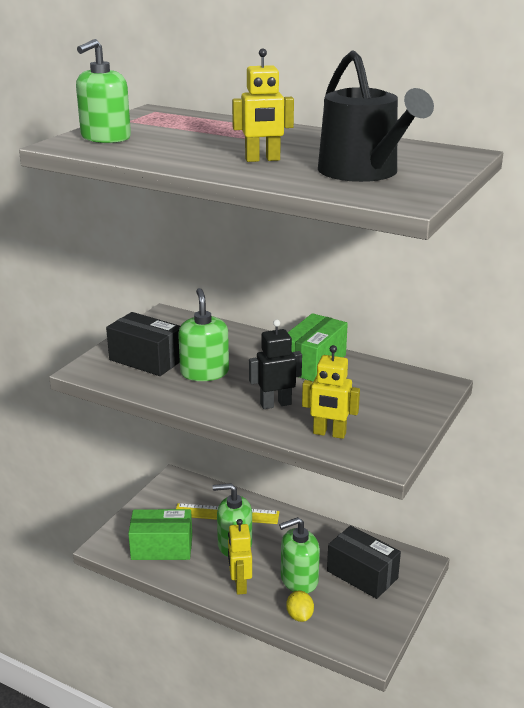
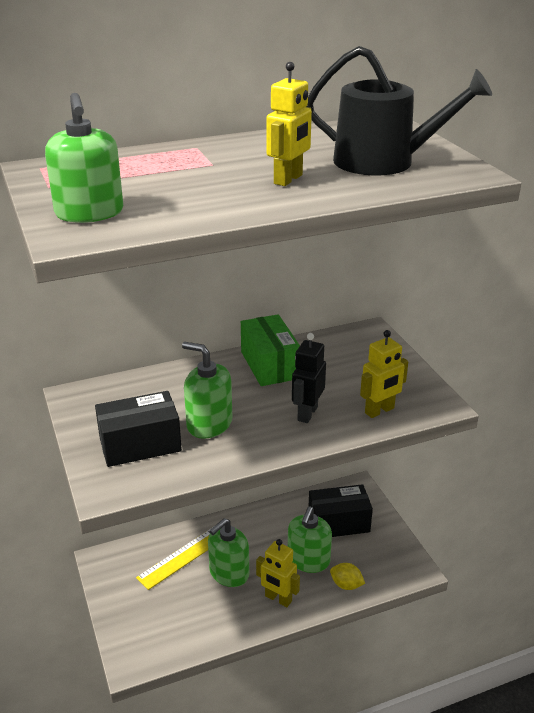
camera: 50 degrees left, 5 degrees up
green box [128,509,192,560] -> none

